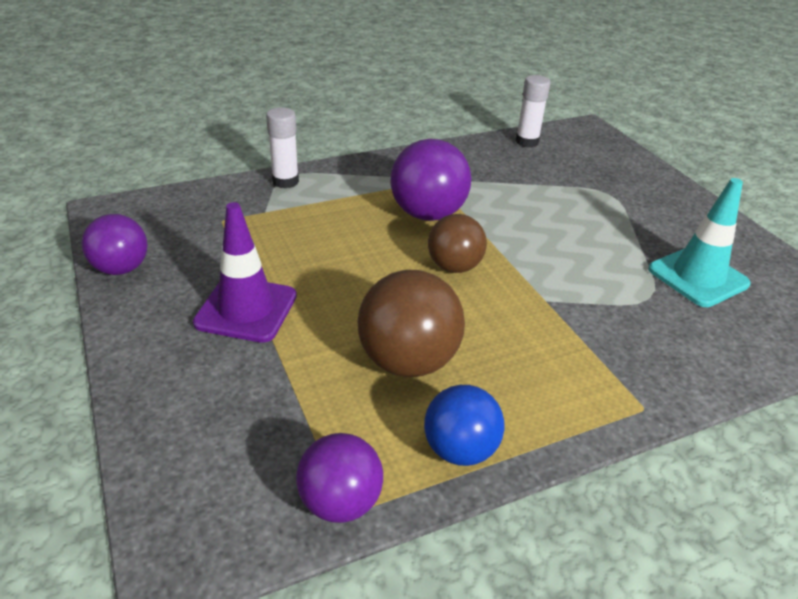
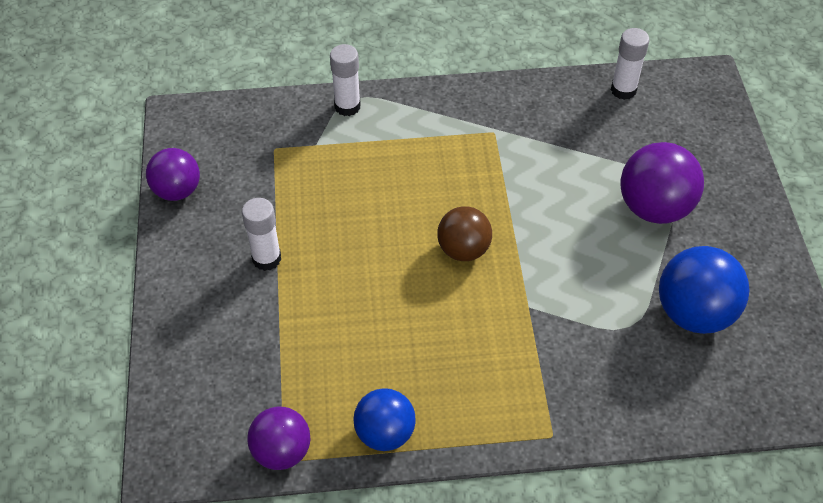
camera: 20 degrees right, 15 degrees up
purple traffic cone [193,202,297,343] -> white glue stick [242,198,281,271]
brown ball [358,270,465,377] -> none
purple ball [391,139,471,221] -> purple ball moved to [620,142,704,224]
turquoise traffic cone [648,178,751,307] -> blue ball [659,246,749,334]

